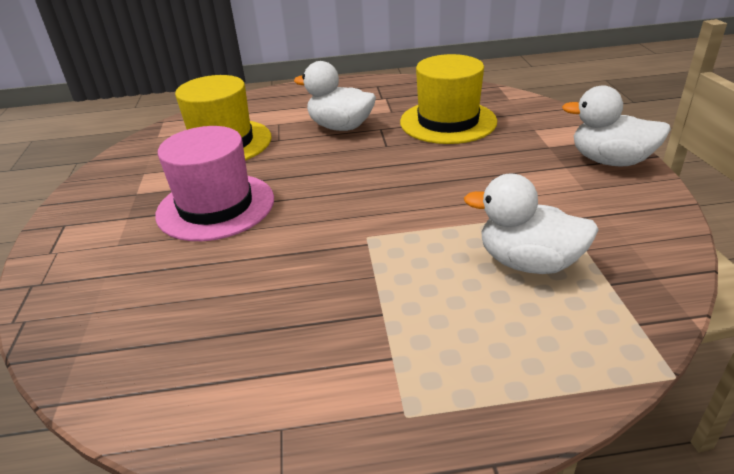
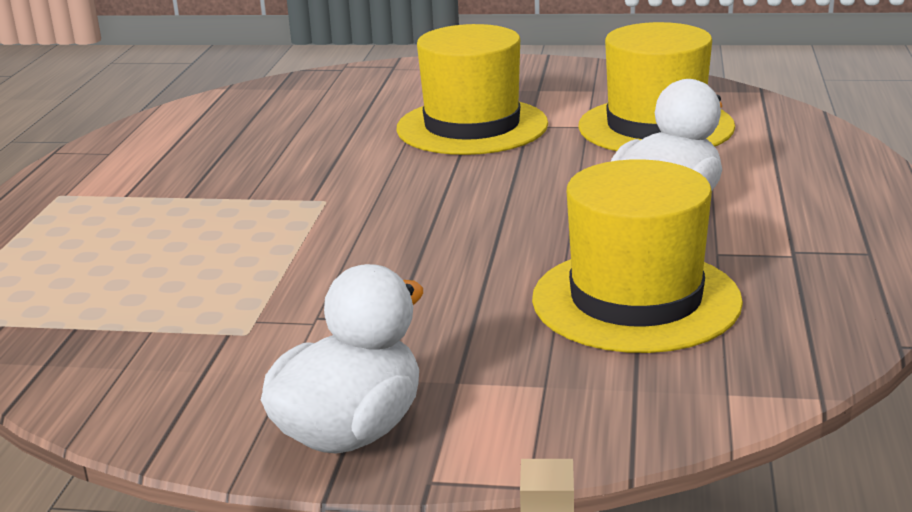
camera: 105 degrees right, 10 degrees down
pink hat [155,126,274,241] -> yellow hat [396,24,548,155]
white duck [464,174,599,274] -> none

